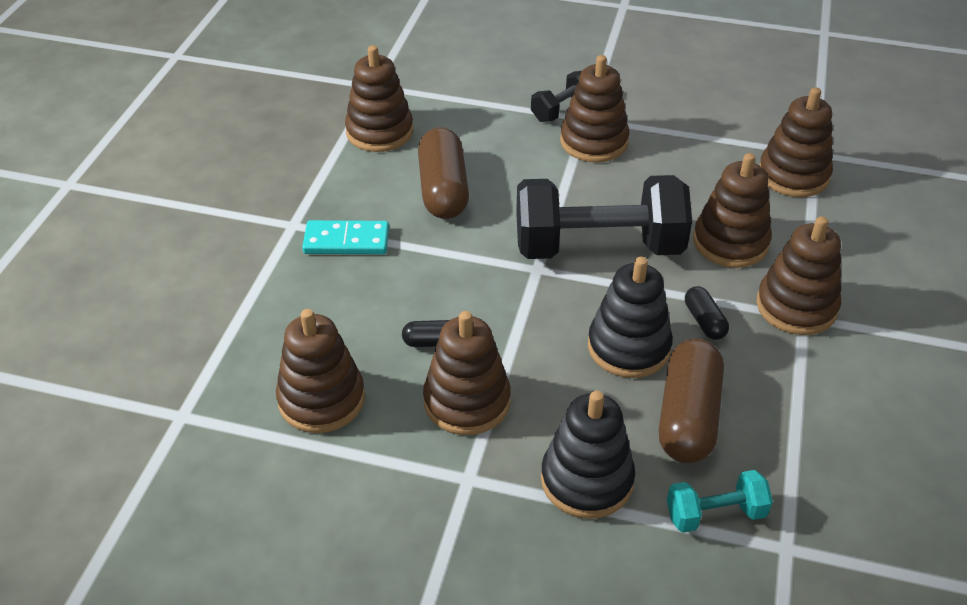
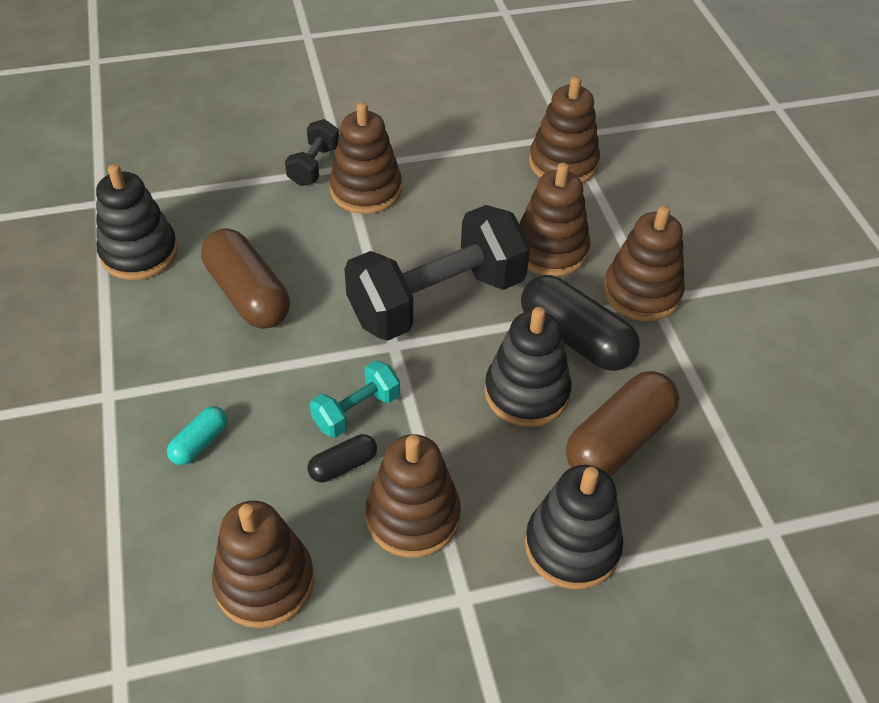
camera: 30 degrees left, 5 degrees up
turquoise domino [302,220,389,254] -> none
brown stacking toy [345,45,413,152] -> black stacking toy [96,164,178,280]
brown capsule [659,339,724,464] -> brown capsule turned 60 degrees clockwise [566,371,679,476]
turquoise dumbbell [667,470,773,532] -> turquoise dumbbell moved to [310,360,400,438]
black capsule [685,286,729,340] -> black capsule [521,275,640,371], size x2.01
none -> turquoise capsule [167,406,227,465]

